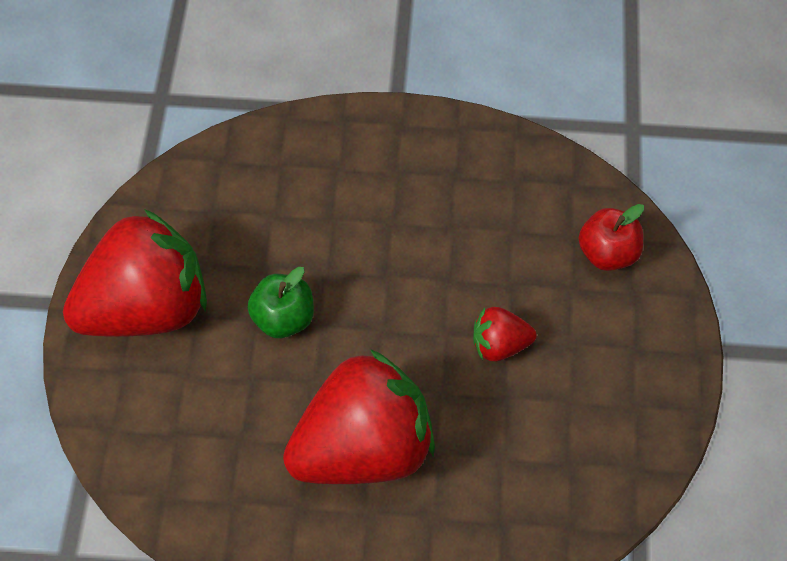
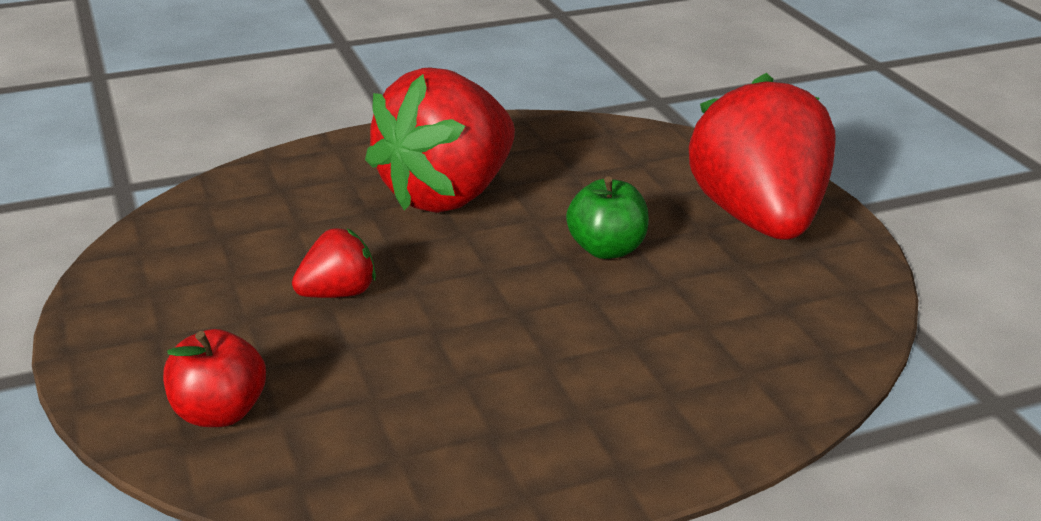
camera: 155 degrees right, 30 degrees down
red strawberry [63,209,207,337] -> red strawberry turned 135 degrees clockwise [689,73,836,240]

